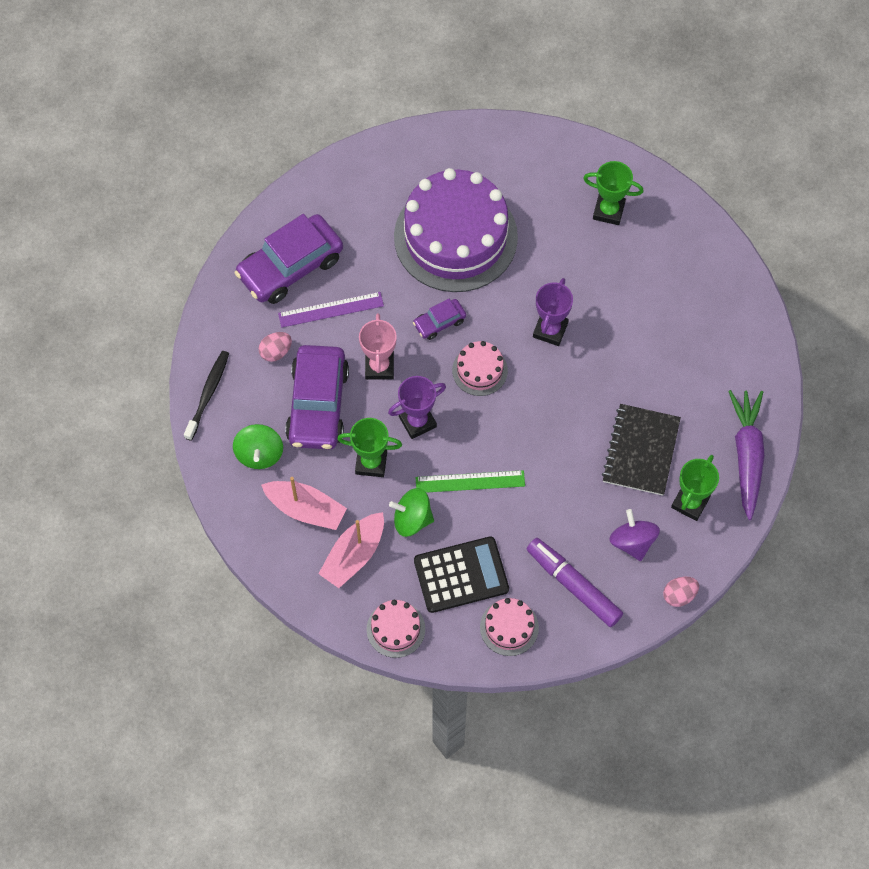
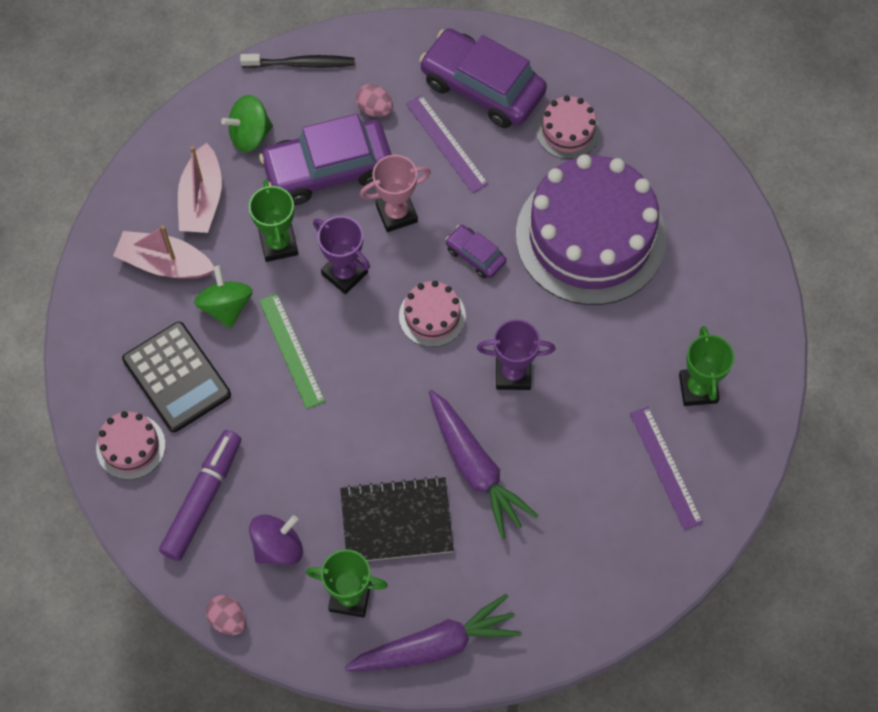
camera: 70 degrees right, 0 degrees up
pink cake [367,600,425,658] -> pink cake moved to [536,95,600,159]
none -> purple carrot [429,390,538,539]
none -> purple ruler [630,406,703,530]

